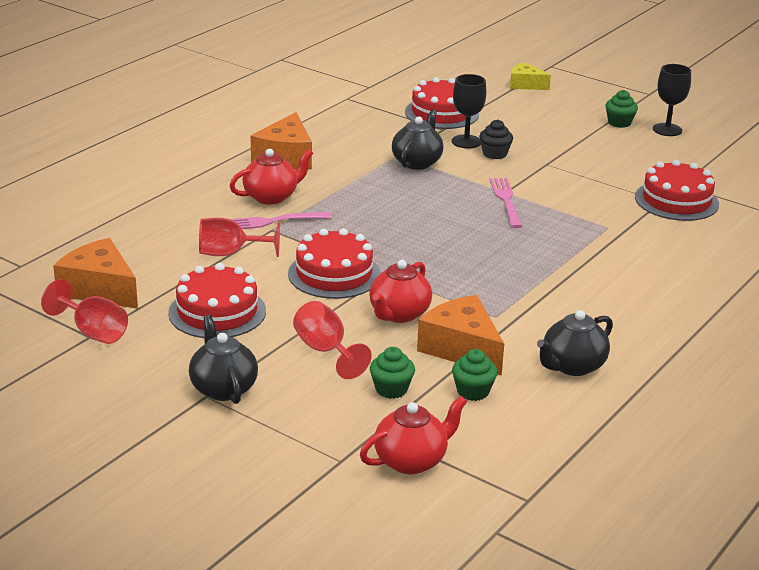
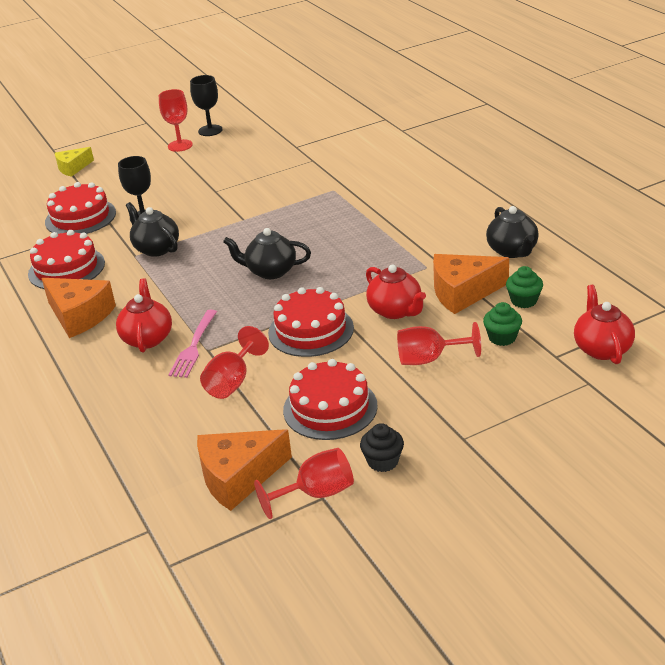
camera: 60 degrees left, 5 degrees up
black teapot [189,315,258,404] -> black teapot moved to [223,228,311,279]
black cupcake [479,120,513,159] -> black cupcake moved to [360,423,404,472]
pink fork [490,178,522,228] -> none
green cupcake [605,90,638,128] -> red goblet [159,89,193,152]
red cake [635,160,719,221] -> red cake moved to [28,230,105,289]

